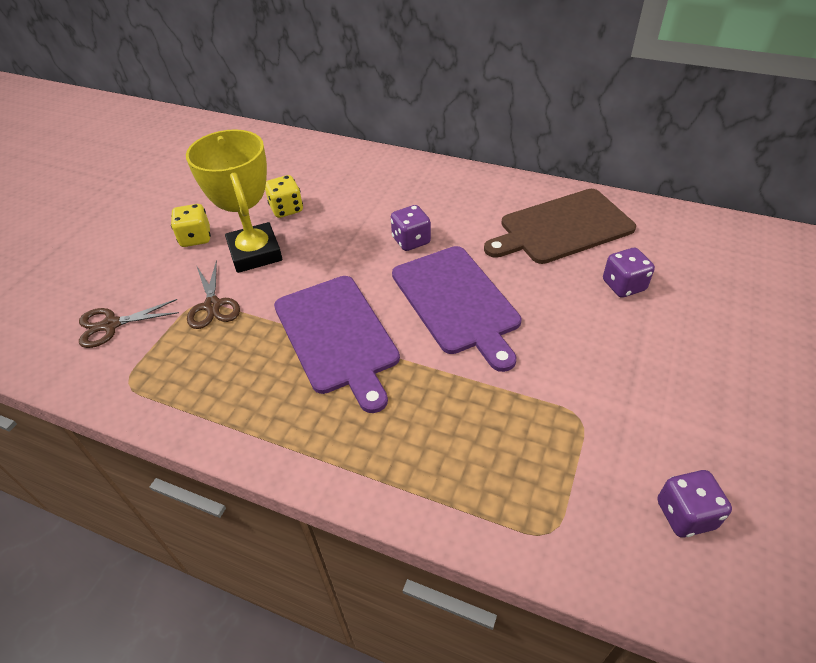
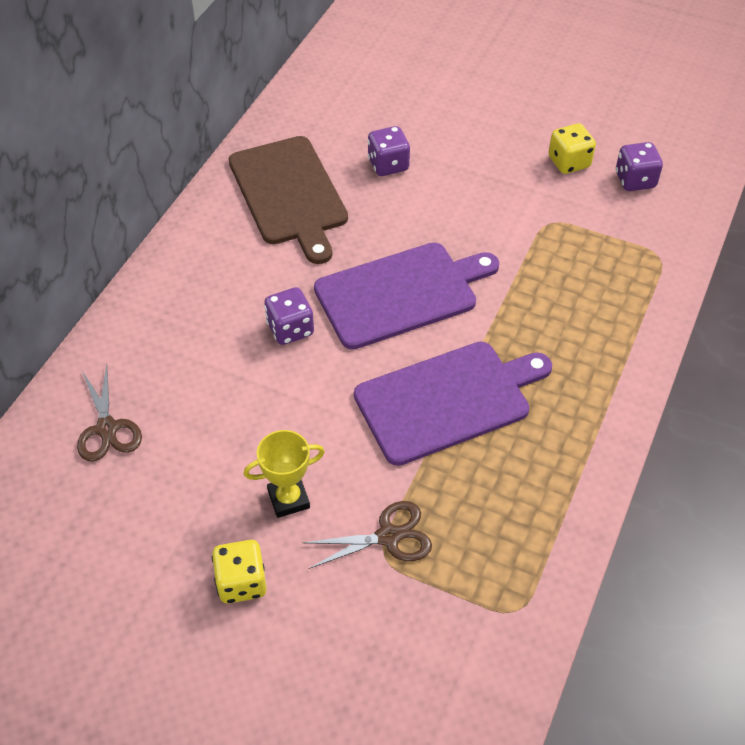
camera: 90 degrees left, 5 degrees up
brown scissors [79,299,179,348] -> brown scissors moved to [77,364,142,462]
yellow trophy [186,129,282,273] -> yellow trophy [244,430,325,518], size x0.54
yellow dice [265,175,303,218] -> yellow dice moved to [548,123,596,174]

